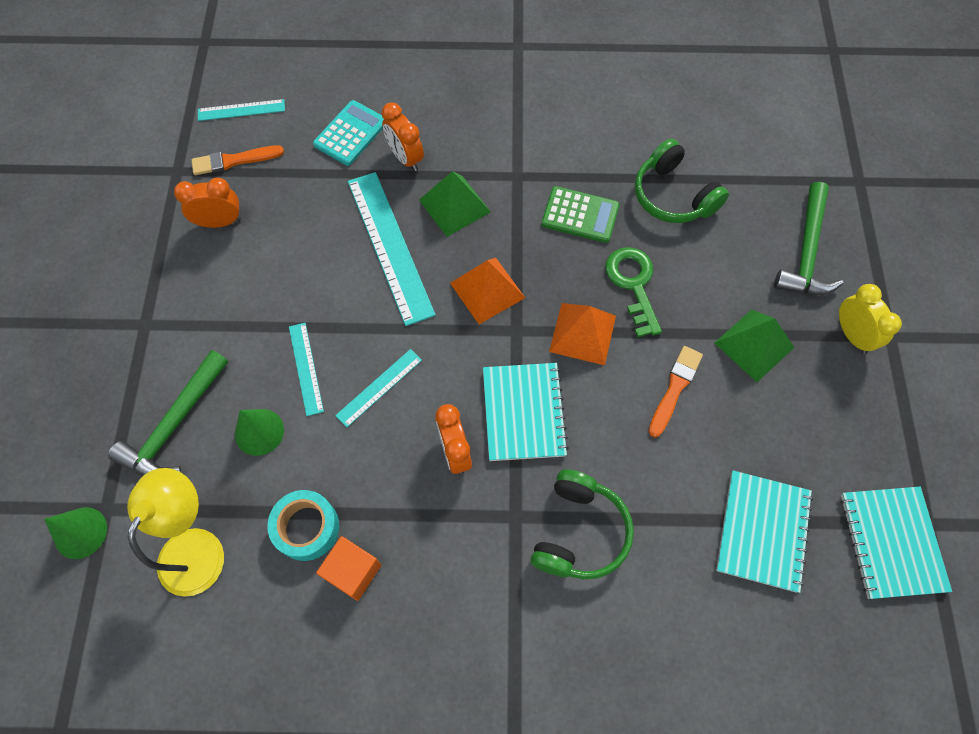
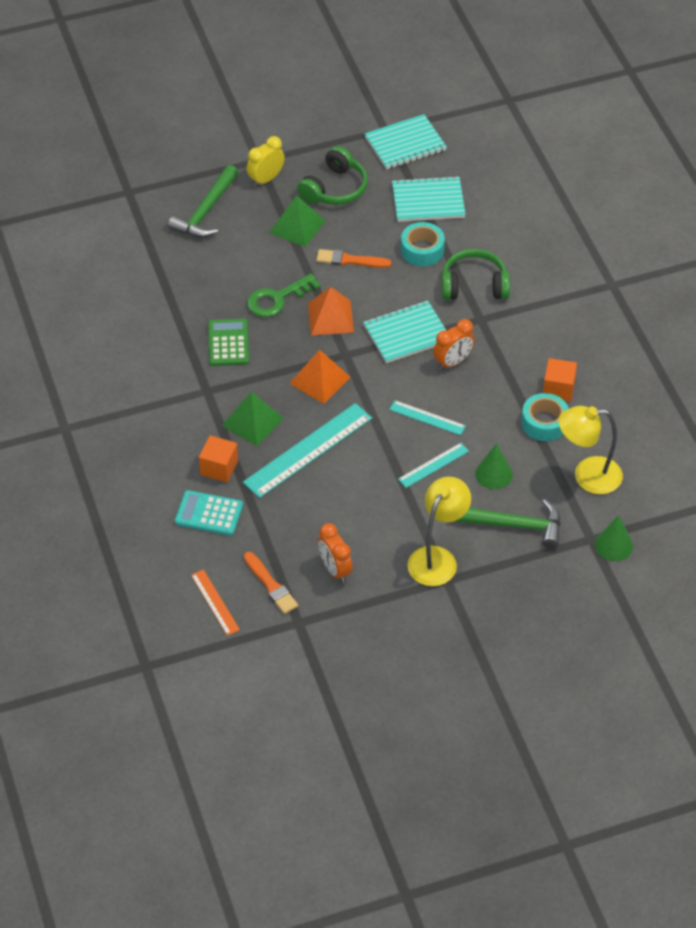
camera: 110 degrees left, 15 degrees down
turquoise ruler [198,99,285,121] -> orange ruler [191,569,240,636]
orange clock [382,102,424,171] -> orange cube [199,435,238,482]
green headphones [635,139,729,223] -> green headphones moved to [297,146,368,205]
green hammer [774,182,843,295] -> green hammer turned 120 degrees clockwise [168,165,238,238]
none -> turquoise tape [401,222,445,266]
none -> yellow lamp [407,476,471,586]

